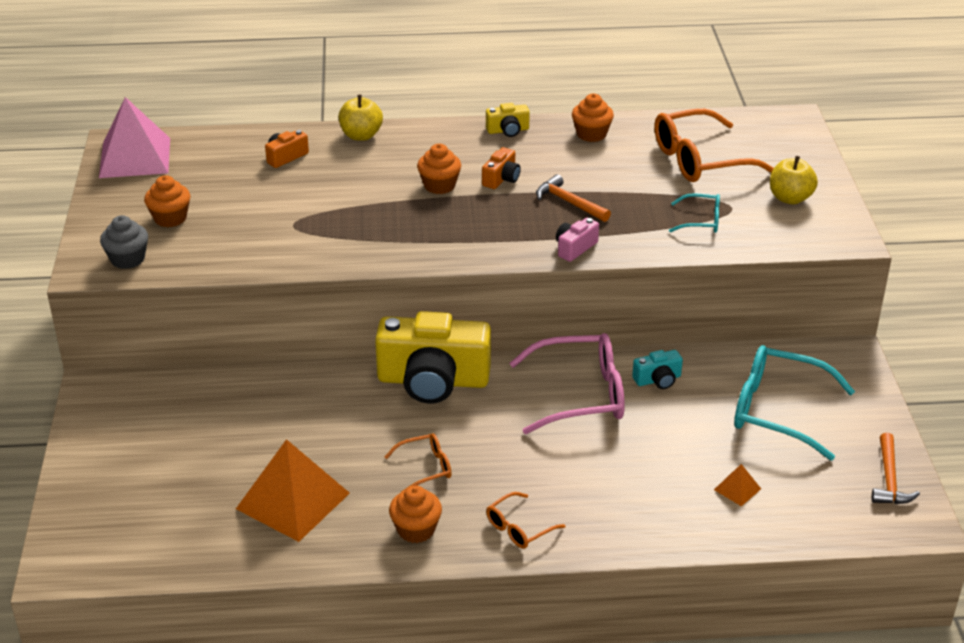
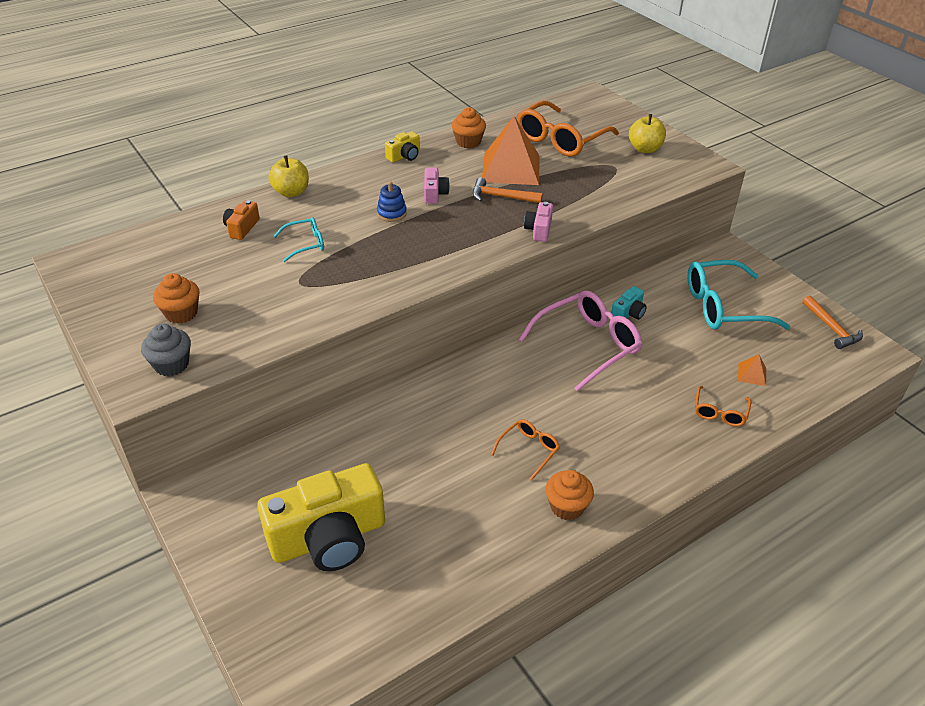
camera: 30 degrees left, 5 degrees up
pink pyramid [99,97,170,178] -> none
orange pyramid [236,439,350,542] -> orange pyramid moved to [482,116,540,185]
yellow camera [375,311,491,404] -> yellow camera moved to [257,463,385,571]
orange cupcake [417,144,461,194] -> blue stacking toy [377,181,407,222]
orange camera [482,147,521,189] -> pink camera [424,168,450,204]
orange glasses [486,492,566,549] -> orange glasses moved to [695,386,752,426]
turquoise glasses [669,193,720,233] -> turquoise glasses moved to [274,217,324,262]

